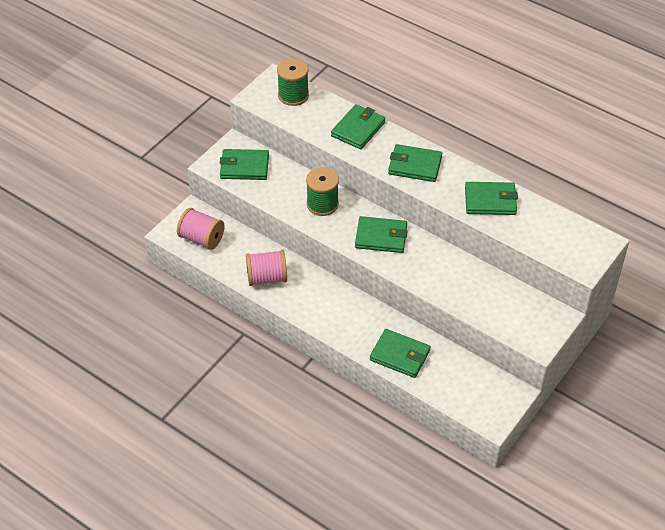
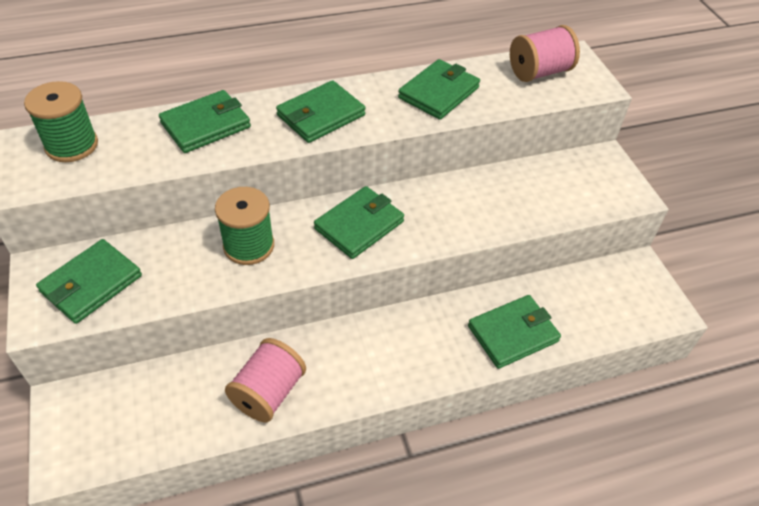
camera: 55 degrees left, 0 degrees up
pink spool [177,208,225,250] -> pink spool moved to [510,25,580,82]
green wallet [331,104,386,149] -> green wallet turned 75 degrees clockwise [159,90,251,153]

